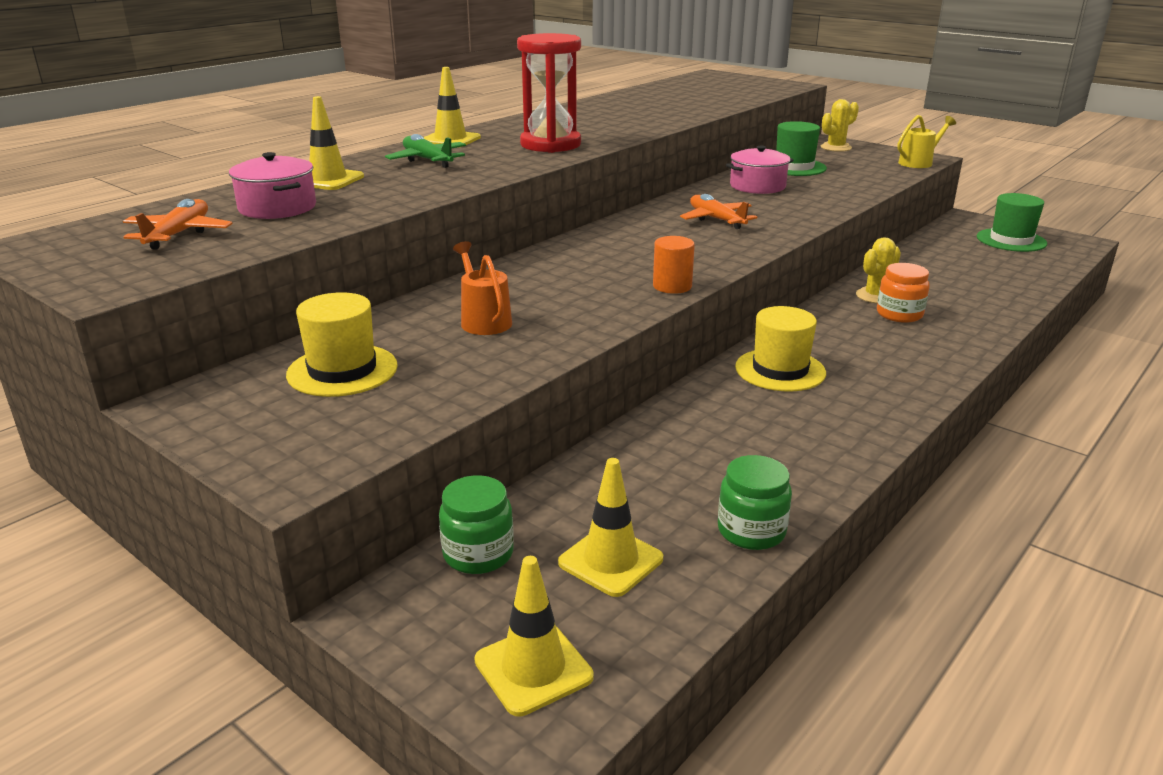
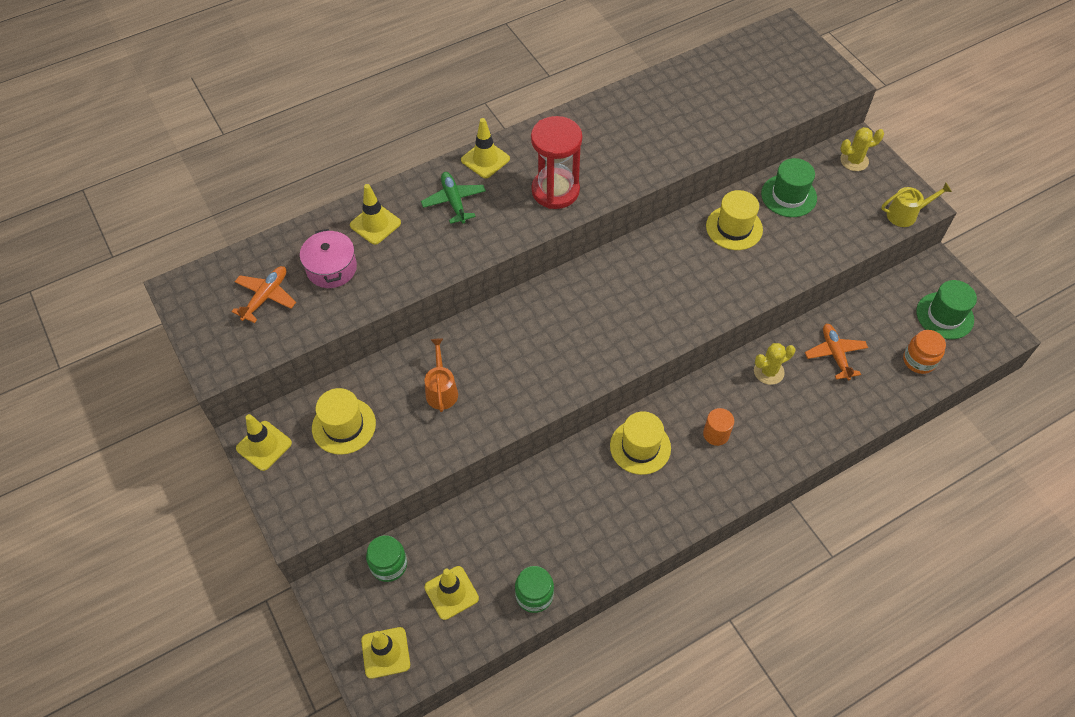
camera: 20 degrees right, 30 degrees up
orange cylinder [653,236,695,294] -> orange cylinder moved to [703,408,734,446]
orange plane [680,194,757,229] -> orange plane moved to [805,324,868,380]
pink pot [726,146,794,194] -> yellow hat [706,190,763,250]
orange jar [877,263,930,323] -> orange jar moved to [903,330,946,374]
none -> yellow traffic cone [236,414,292,471]

